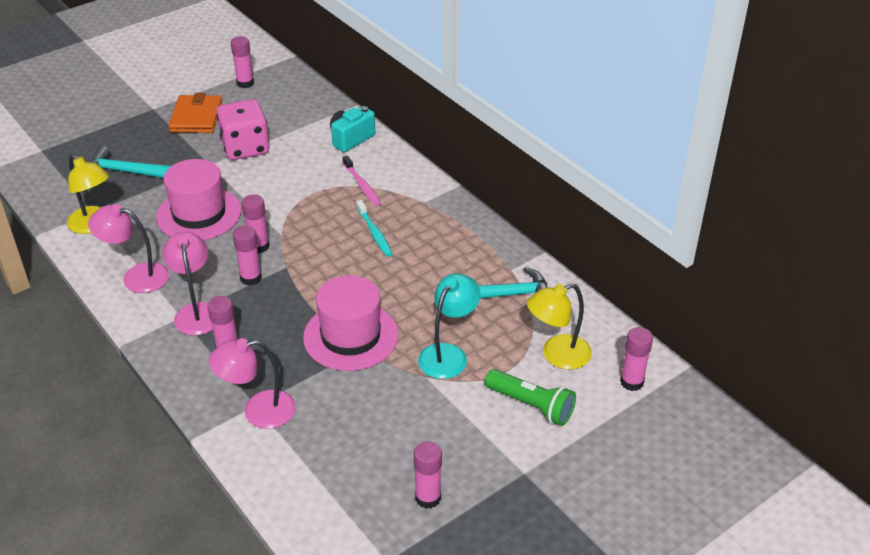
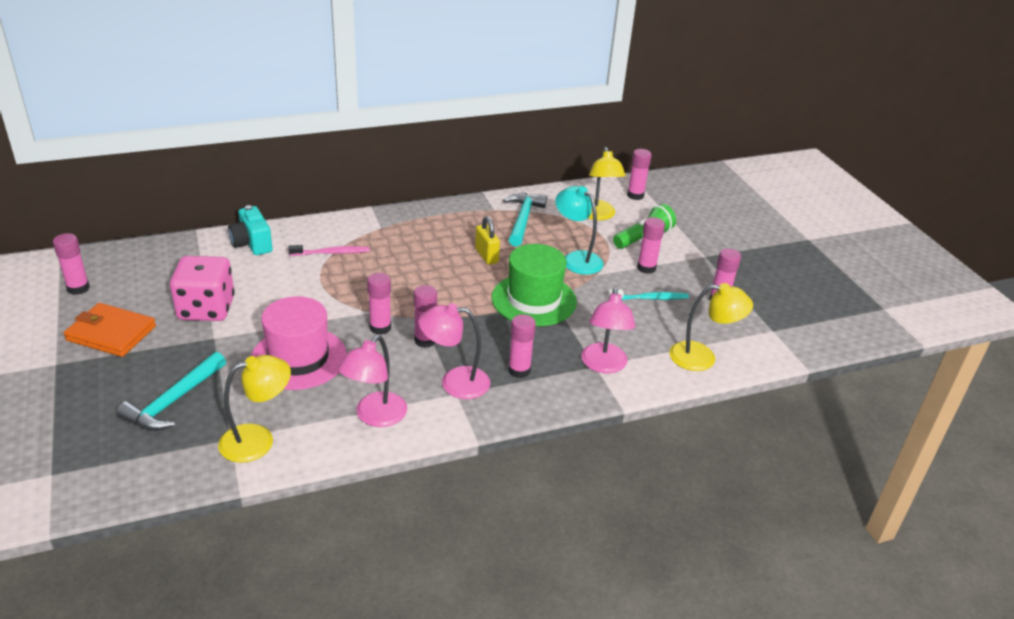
camera: 75 degrees left, 5 degrees down
pink hat [303,275,398,371] -> green hat [492,244,577,326]
turquoise toothbrush [356,200,393,257] -> turquoise toothbrush moved to [608,289,689,300]
none -> yellow padlock [475,216,500,265]
none -> pink glue stick [637,217,665,274]
none -> yellow lamp [669,283,753,371]

